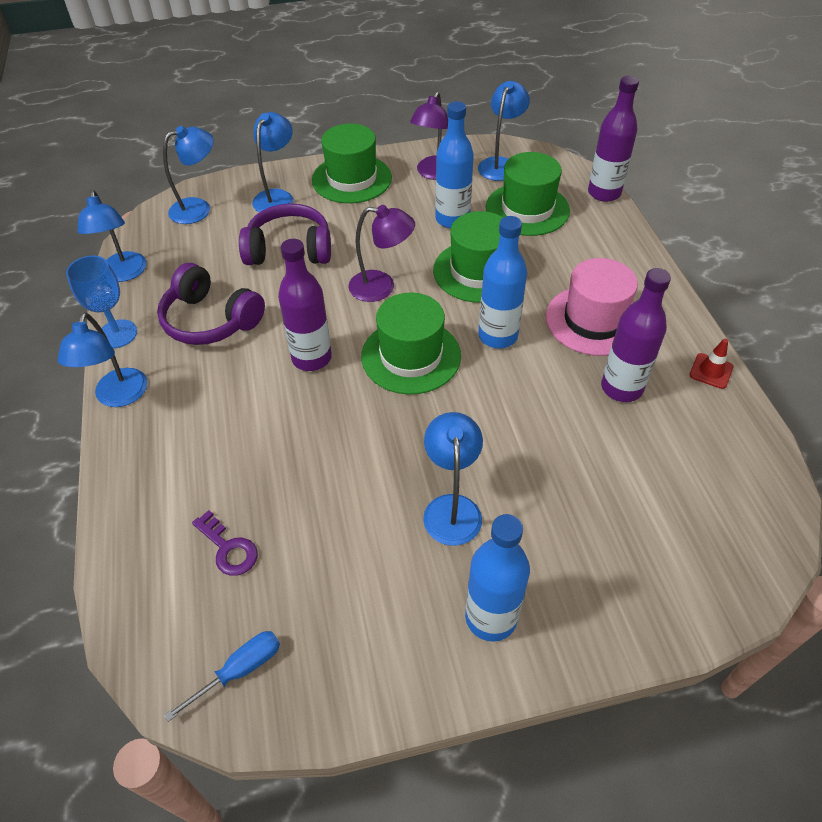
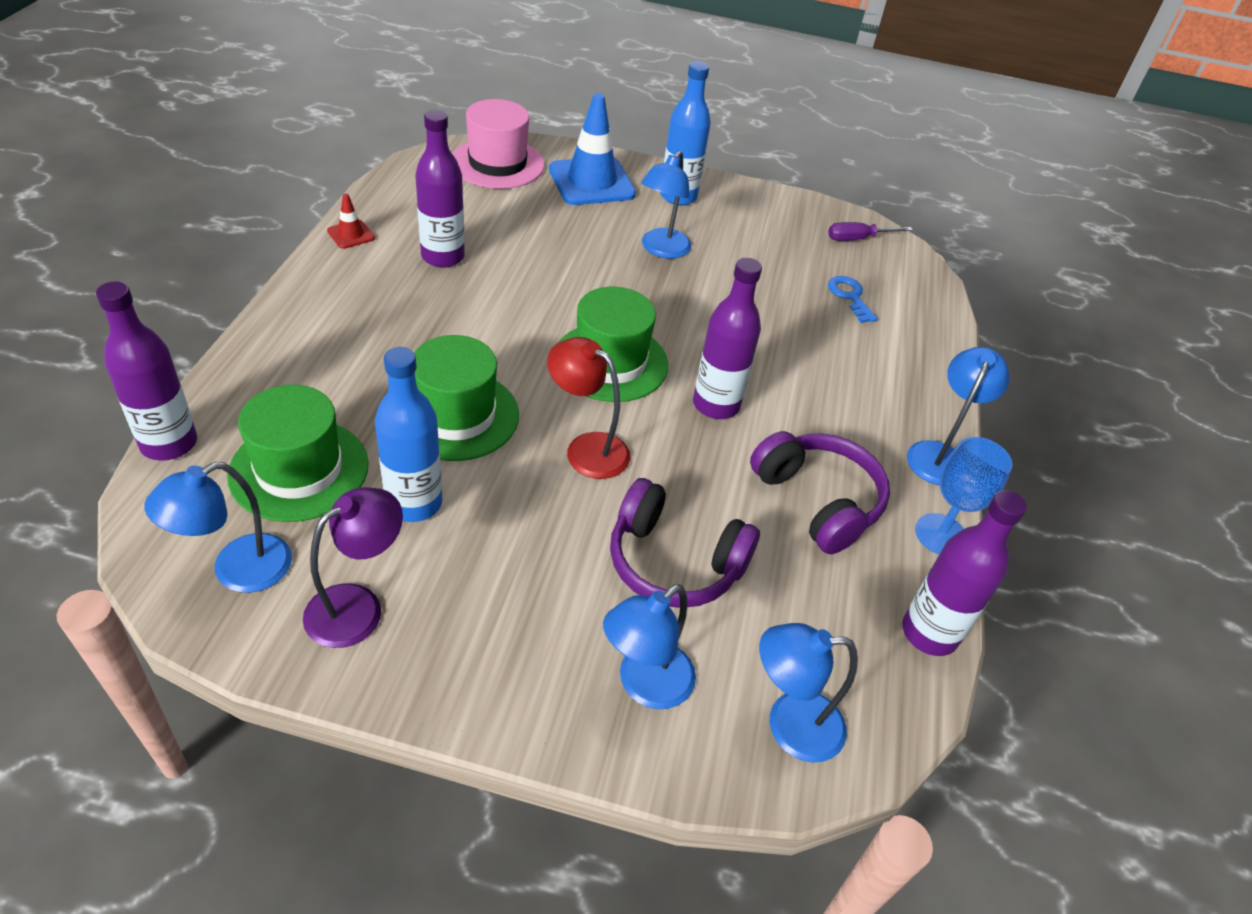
camera: 160 degrees left, 5 degrees down
blue lamp [77,190,147,282] -> purple bottle [902,490,1027,656]
blue screwdriver [164,631,280,722] -> purple screwdriver [828,222,913,241]
purple key [192,510,258,576] -> blue key [828,276,878,323]
green hat [312,124,392,203] -> none
purple lamp [348,205,415,302] -> red lamp [547,337,630,479]
blue bottle [478,216,527,348] -> none
pink hat [546,258,638,356] -> pink hat moved to [453,99,544,189]
none -> blue traffic cone [549,93,636,205]

